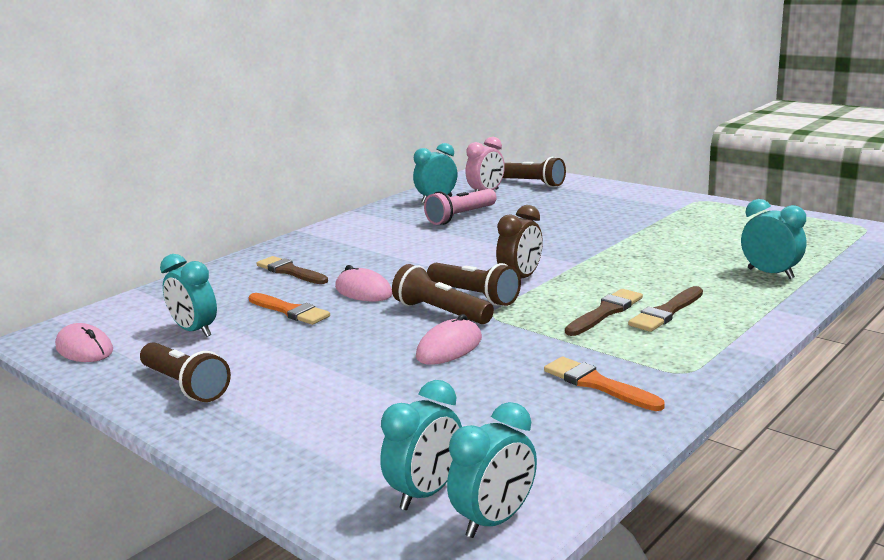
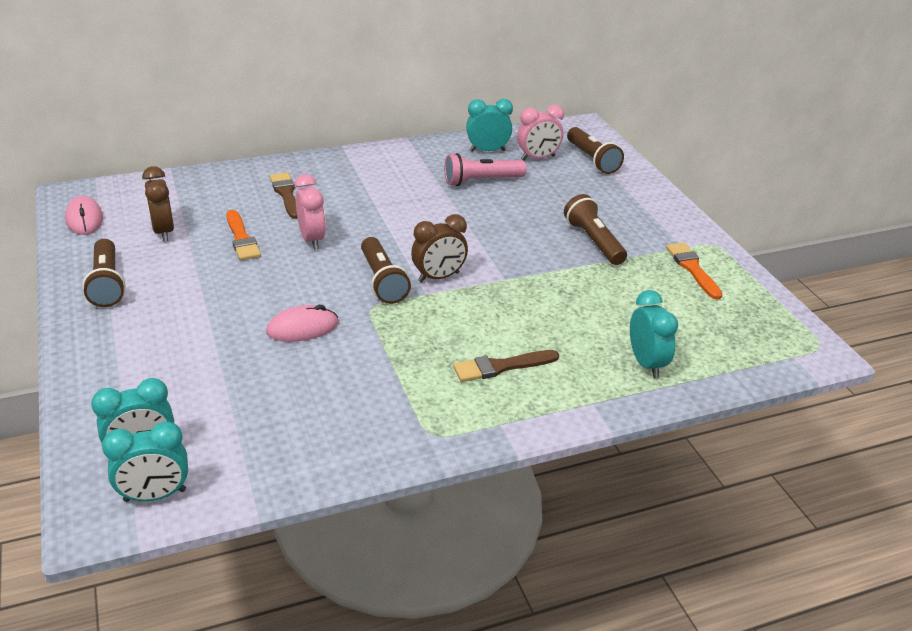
camera: 25 degrees right, 15 degrees up
turquoise clock [160,254,217,337] -> brown clock [142,166,174,242]
pink mouse [335,265,392,301] -> pink clock [294,174,326,250]
brown flashlight [392,264,494,324] -> brown flashlight moved to [564,194,627,265]
orange brush [544,357,665,411] -> orange brush moved to [666,243,722,300]
brown brush [565,289,643,336] -> none

